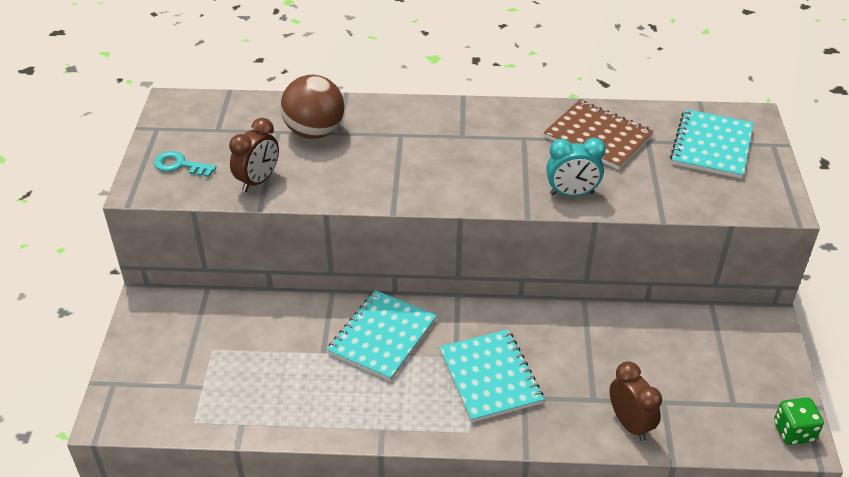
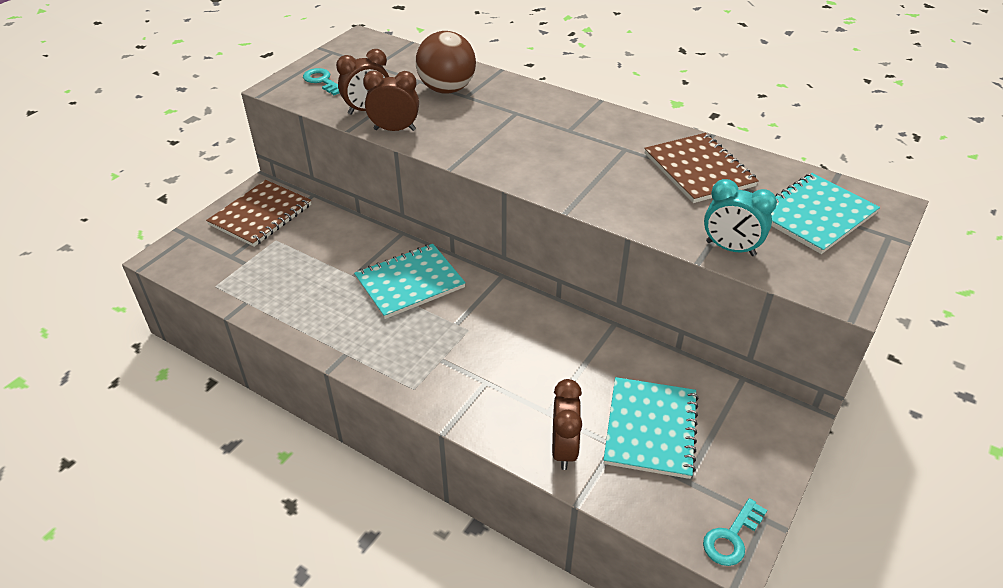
camera: 30 degrees right, 0 degrees up
turquoise notebook [439,329,544,422] -> turquoise notebook moved to [604,377,699,479]
turquoise clock [546,138,606,196] -> turquoise clock moved to [704,179,777,256]
green dice [774,397,824,445] -> turquoise key [703,498,767,566]
none -> brown notebook [206,180,311,247]
none -> brown clock [363,70,419,131]

